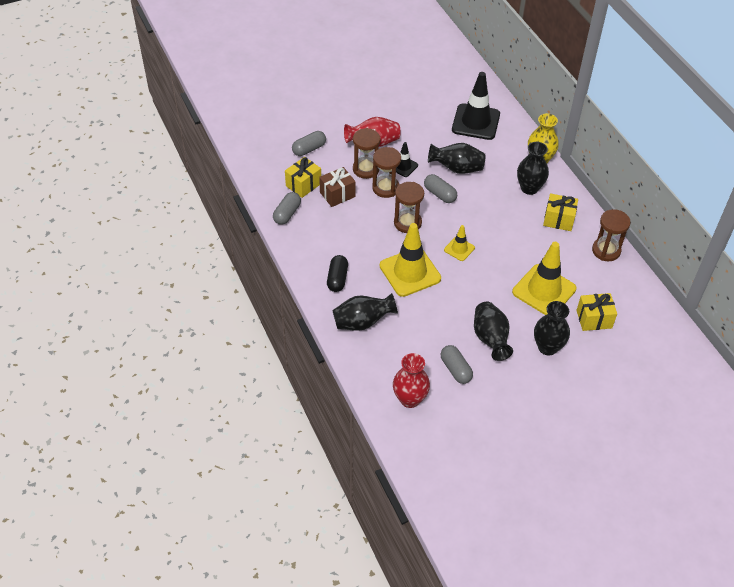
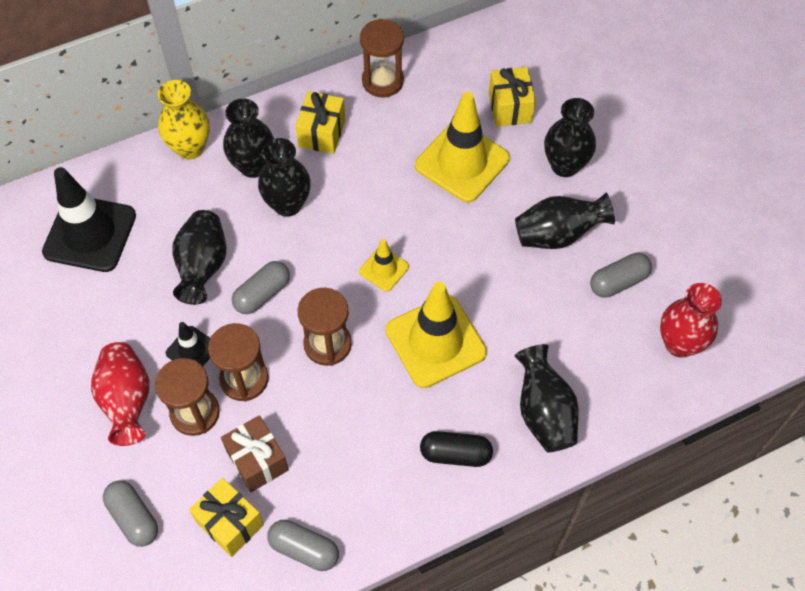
camera: 90 degrees left, 10 degrees up
none -> black vase [258,138,311,217]

